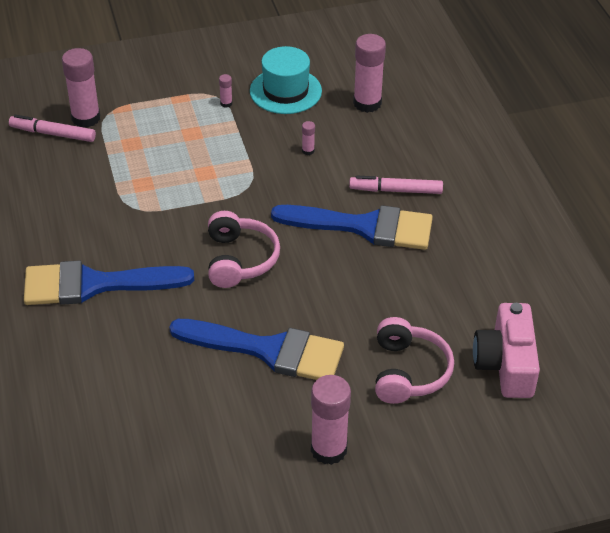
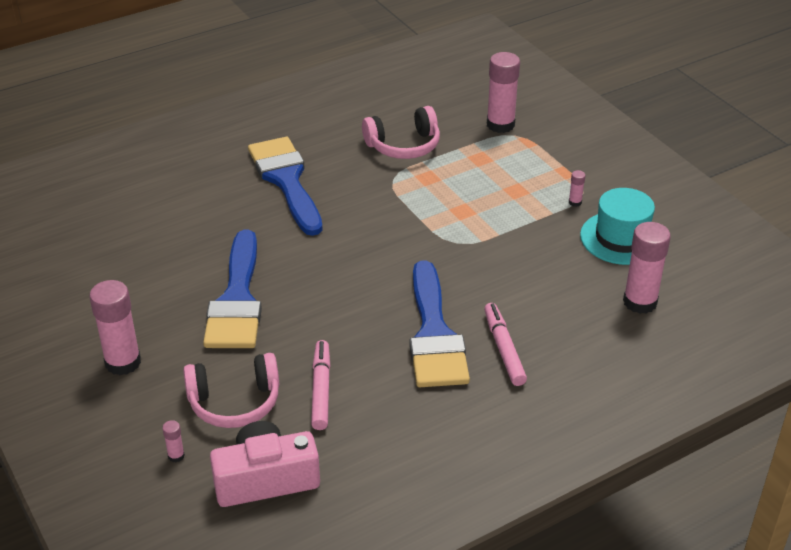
camera: 75 degrees right, 5 degrees down
pink marker [9,115,96,142] -> pink marker moved to [311,340,330,430]
pink headphones [208,211,280,288] -> pink headphones moved to [362,106,440,159]
pink glue stick [302,121,315,155] -> pink glue stick moved to [162,420,185,462]

